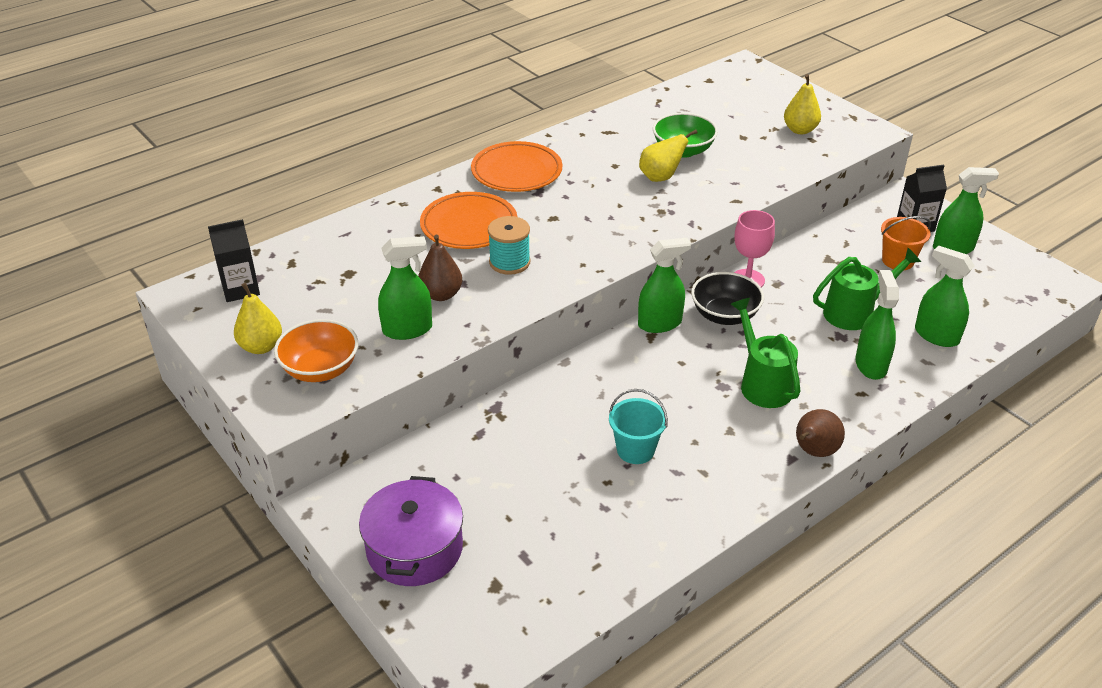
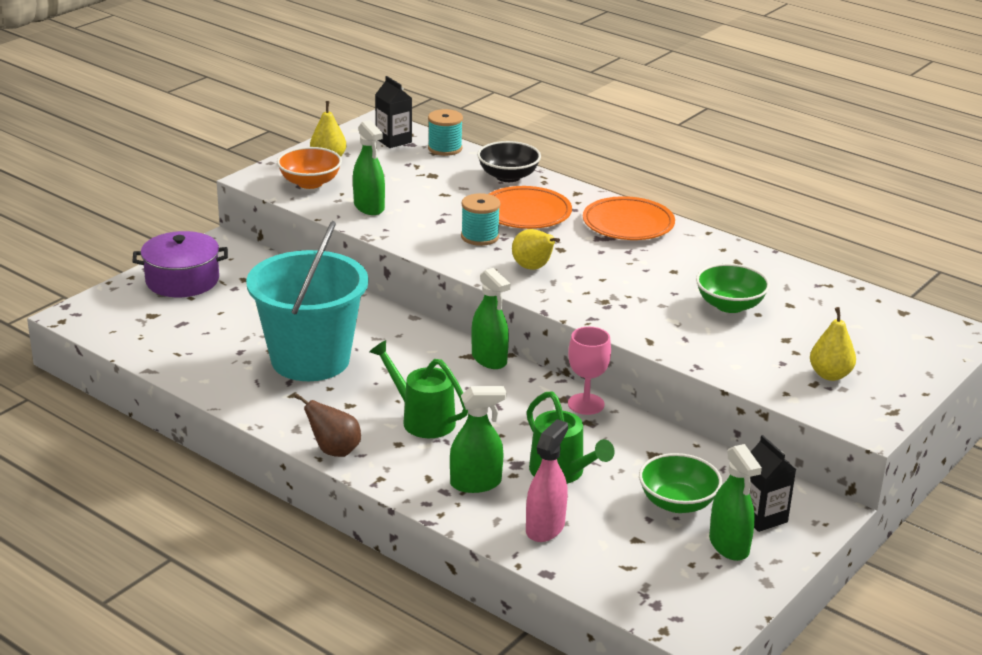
camera: 75 degrees right, 10 degrees down
brown pear [418,234,462,301] -> none
turquoise bucket [609,389,668,464] -> turquoise bucket [246,221,368,381], size x2.31
yellow pear [639,130,698,182] -> yellow pear moved to [512,229,560,270]
black bowl [691,272,764,325] -> black bowl moved to [477,141,541,182]
green watering can [731,298,801,408] -> green watering can turned 105 degrees counterclockwise [369,340,468,438]
orange bucket [881,216,931,270] -> green bowl [639,453,722,513]
green spray bottle [915,245,975,347] -> pink spray bottle [526,419,568,542]
none -> turquoise spool [428,109,463,156]

